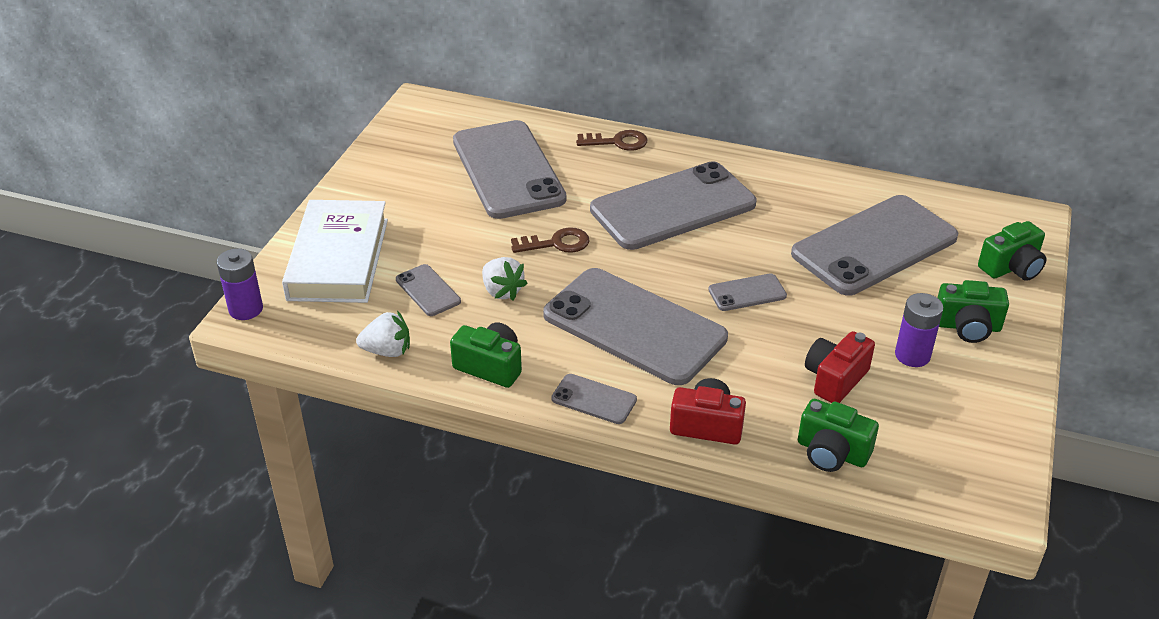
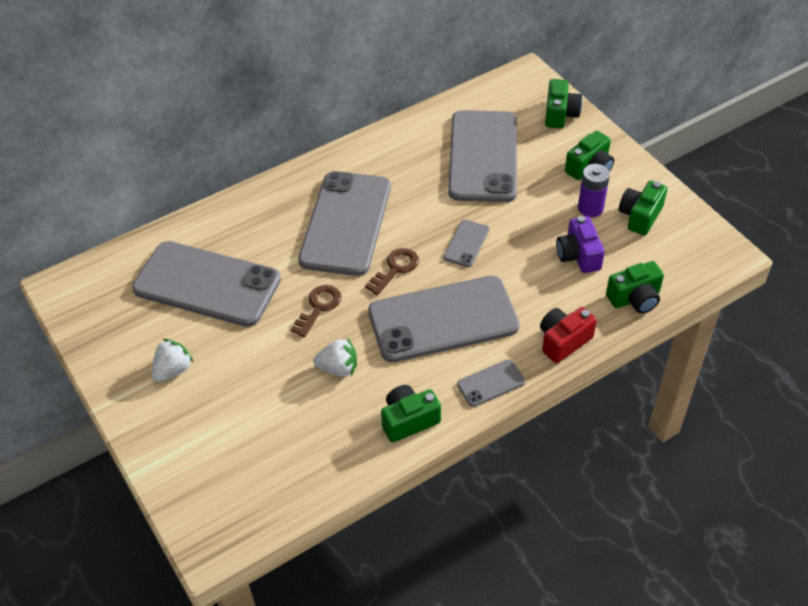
camera: 50 degrees left, 10 degrees up
purple battery [217,248,263,320] -> none
white book [282,200,388,303] -> none
white strawberry [356,311,410,357] -> white strawberry moved to [152,339,193,382]
grey phone [396,264,461,316] -> none
brown key [576,130,647,151] -> brown key moved to [365,248,419,295]
red camera [805,331,875,403] -> purple camera [556,216,605,273]
none -> green camera [619,181,667,236]

